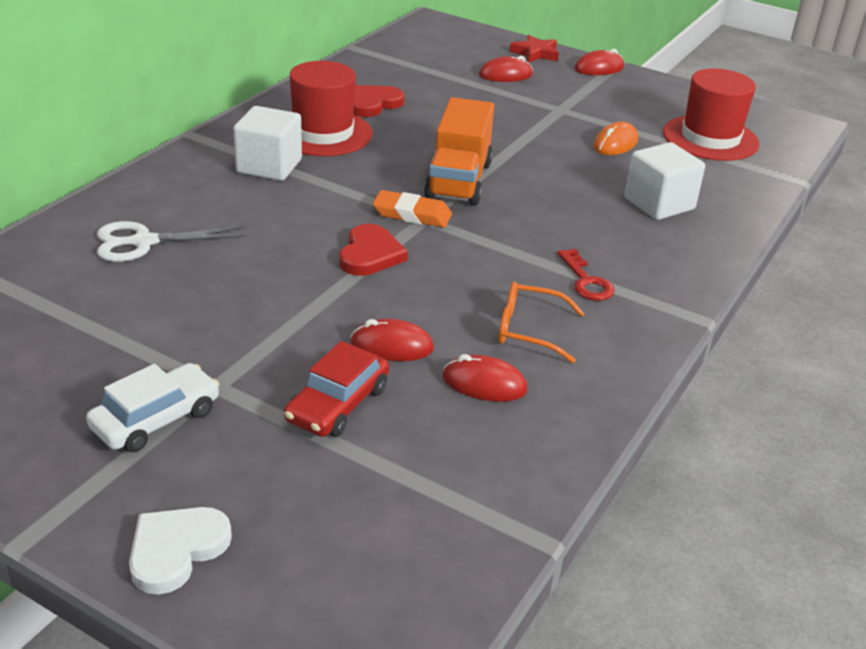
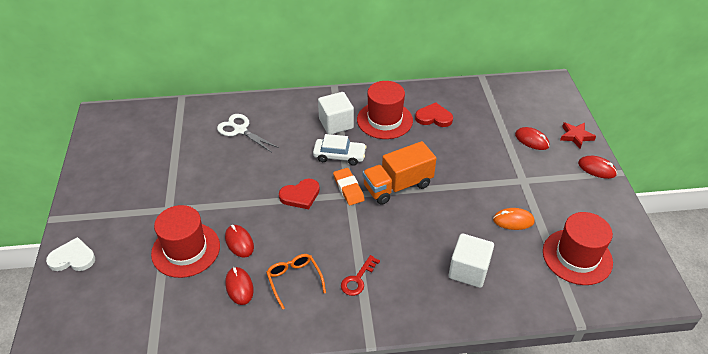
camera: 55 degrees right, 10 degrees up
white car [86,363,220,452] -> white car moved to [313,134,367,165]
red car [284,341,389,437] -> red hat [151,205,220,278]

